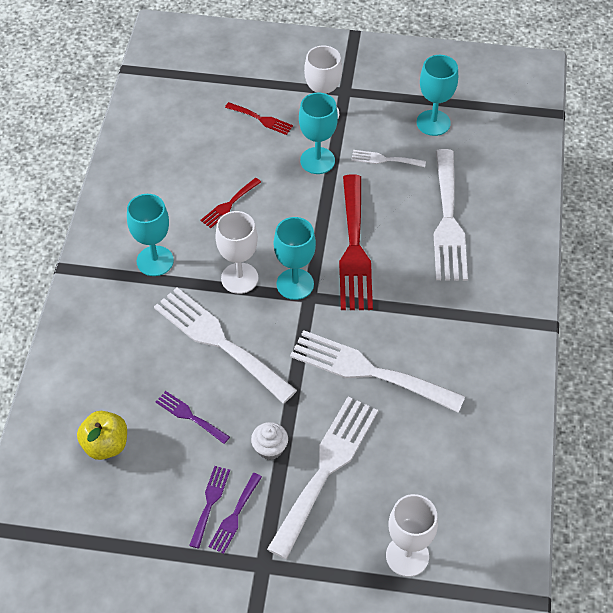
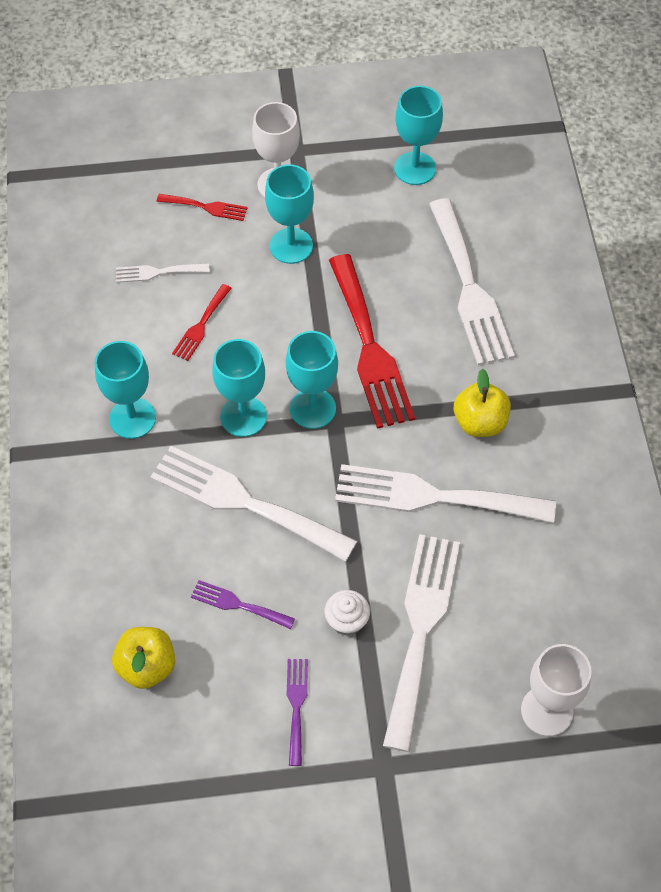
camera: 15 degrees left, 5 degrees up
purple fork [209,473,262,554] -> none
white goblet [215,211,258,294] -> turquoise goblet [212,339,267,437]
white fork [351,150,426,167] -> white fork moved to [116,263,209,283]
none -> yellow apple [454,369,511,437]

